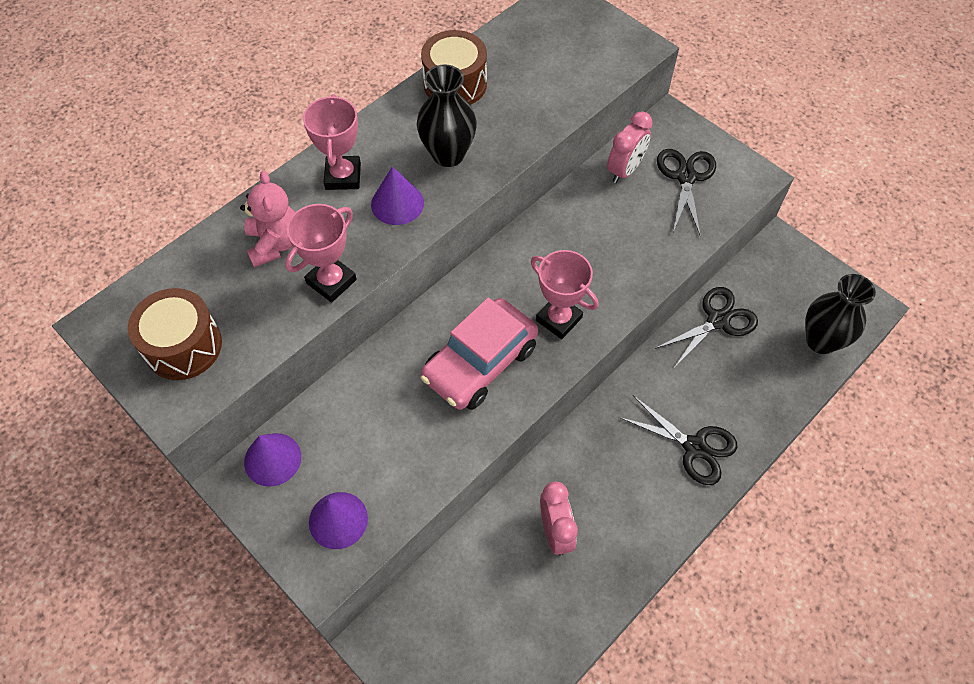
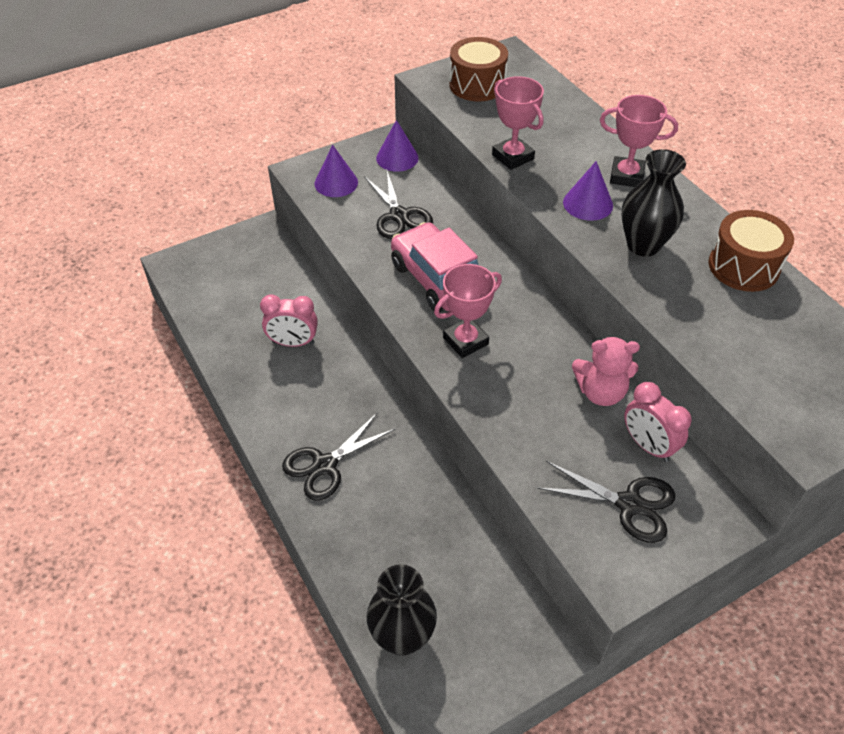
camera: 105 degrees right, 10 degrees down
pink teddy bear [240,171,295,268] -> pink teddy bear moved to [572,336,640,406]
black scissors [655,287,758,369] -> black scissors moved to [364,171,433,239]

